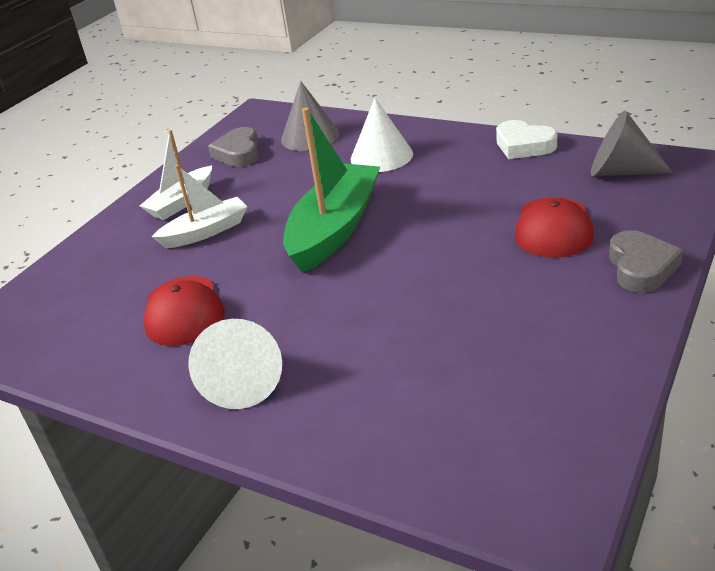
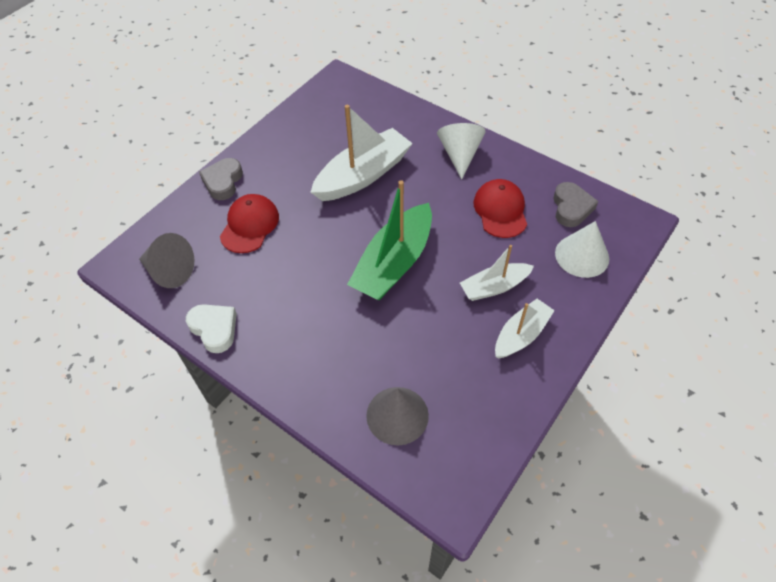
camera: 175 degrees left, 20 degrees up
grey heart [208,127,259,167] -> grey heart moved to [553,182,598,227]
white cone [351,98,413,172] -> white cone moved to [555,221,609,278]
none -> white boat [310,105,413,201]

